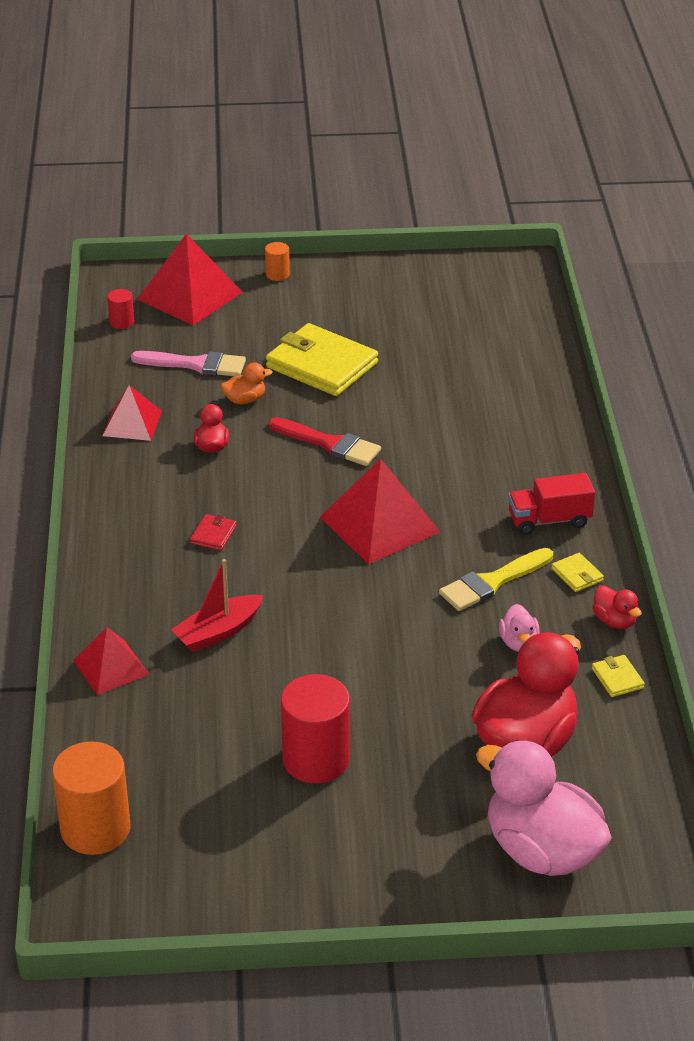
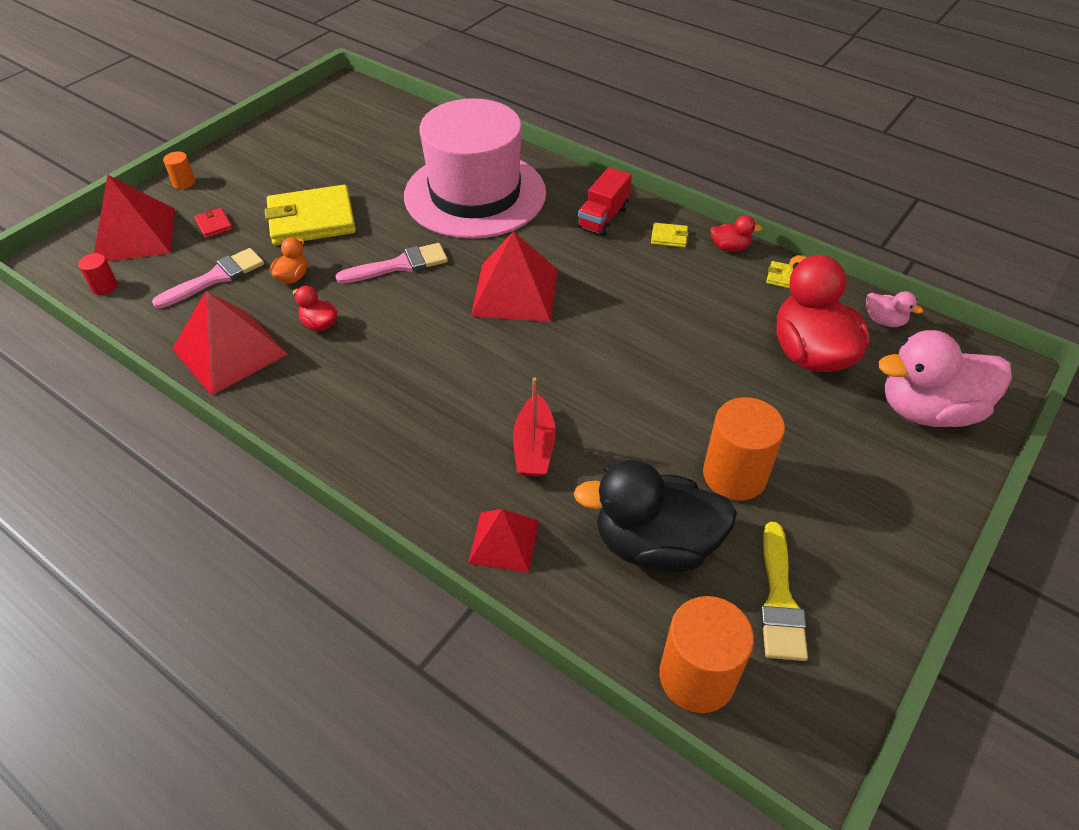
camera: 50 degrees left, 10 degrees up
red pyramid [103,385,162,441] -> red pyramid [172,291,288,396], size x1.65
red wallet [190,514,236,550] -> red wallet moved to [194,208,233,238]
red brush [268,417,381,466] -> pink brush [335,243,448,284]
red cylinder [281,674,350,784] -> orange cylinder [703,397,785,501]
yellow brush [439,548,553,611] -> yellow brush moved to [760,522,808,661]
pink duck [499,604,540,652] -> pink duck moved to [866,291,923,327]
none -> pink hat [404,98,546,239]
none -> black duck [573,459,737,573]

